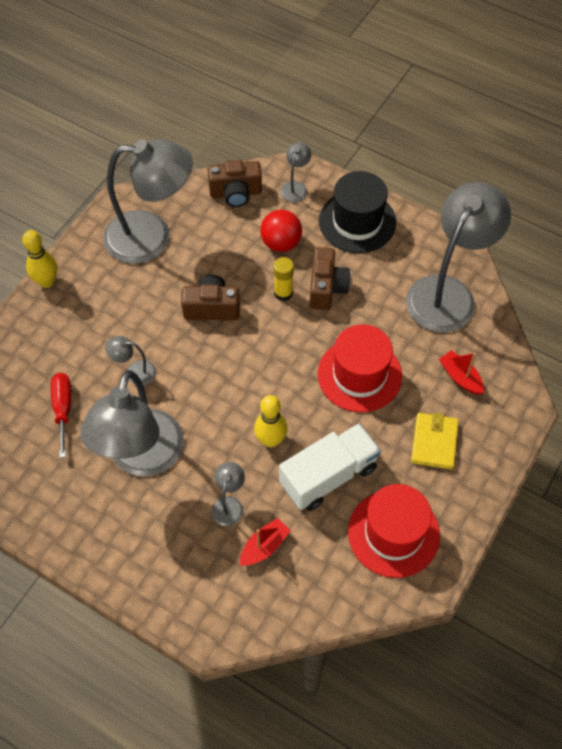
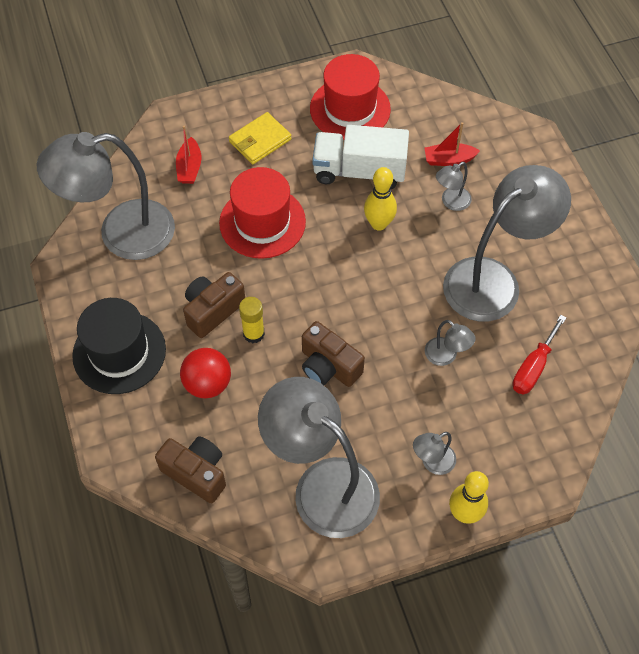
camera: 140 degrees left, 0 degrees up
grey lamp [280,142,311,202] -> grey lamp moved to [413,432,456,475]

